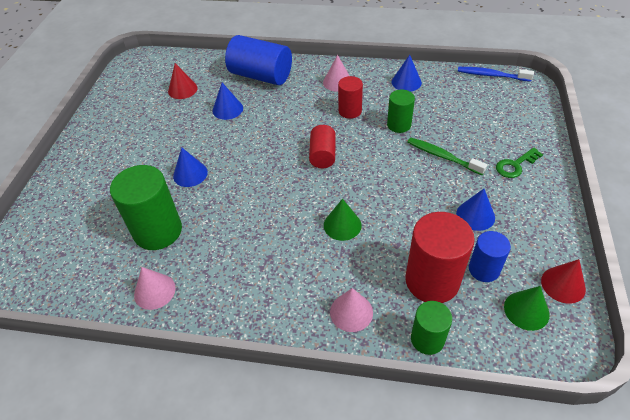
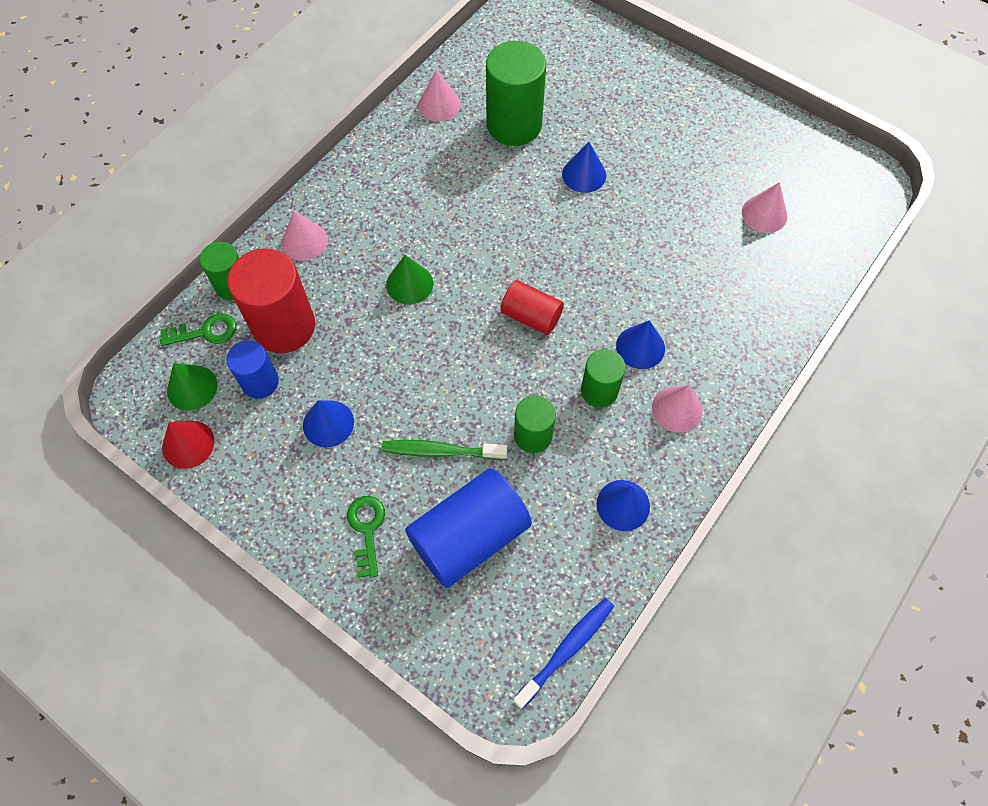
camera: 115 degrees right, 15 degrees up
red cone [168,63,198,99] -> pink cone [742,182,787,233]
blue cone [213,83,243,120] -> blue cone moved to [616,320,665,369]
blue cylinder [225,35,292,85] -> blue cylinder moved to [405,468,532,588]
red cylinder [338,76,363,119] -> green cylinder [581,349,626,407]
green toothbrush [408,138,487,175] -> green toothbrush turned 150 degrees counterclockwise [382,440,507,460]
none -> green key [160,313,236,346]

